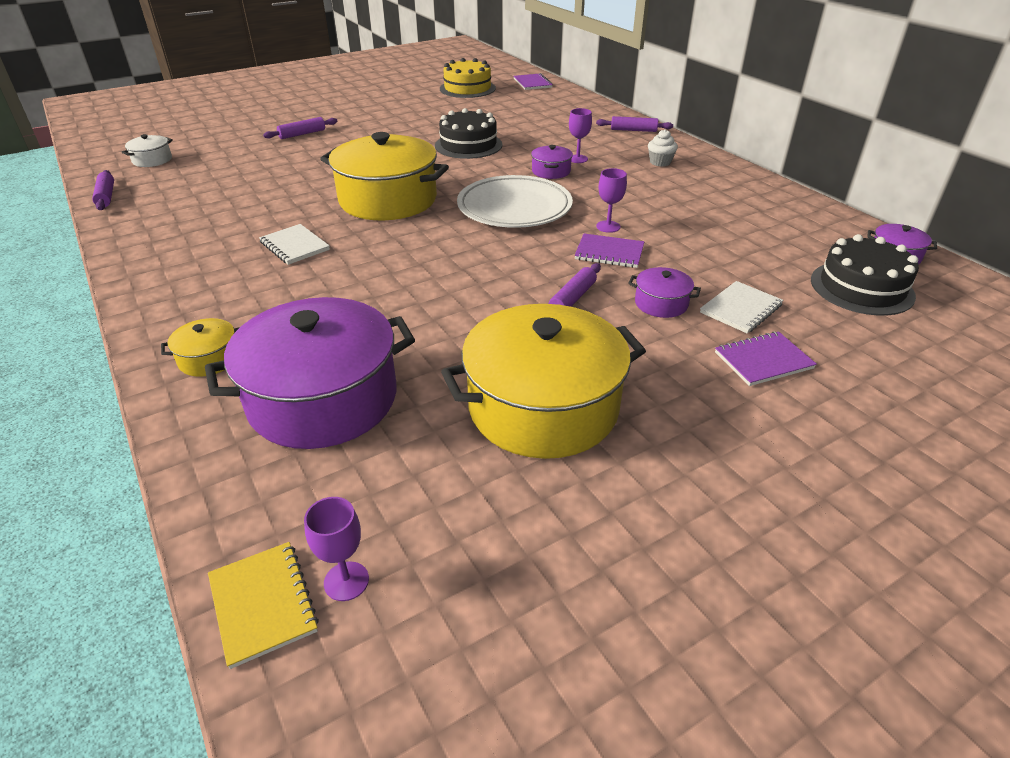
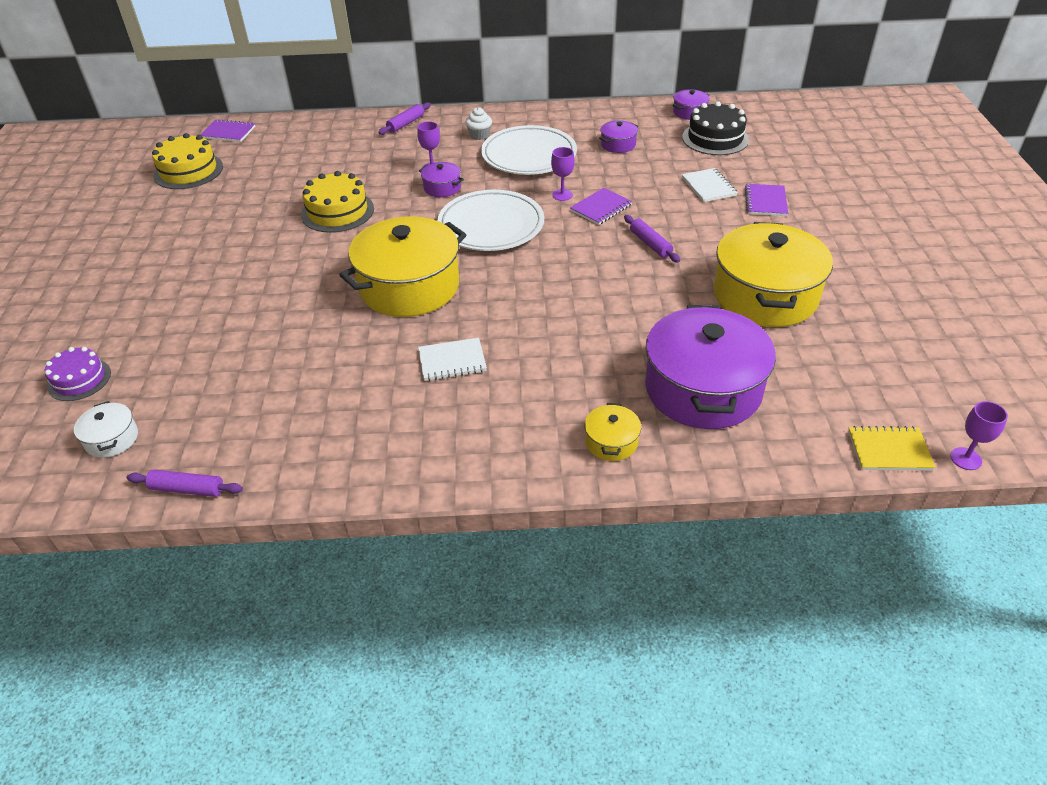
camera: 60 degrees left, 5 degrees up
purple rolling pin [263,117,337,139] -> none
purple goblet [304,497,369,601] -> purple goblet moved to [950,401,1008,470]
black cake [435,108,502,159] -> yellow cake [301,171,374,233]
purple pot [628,267,701,318] -> purple pot moved to [599,120,638,153]
none -> purple cake [45,347,111,401]
none -> white plate [481,125,577,175]

